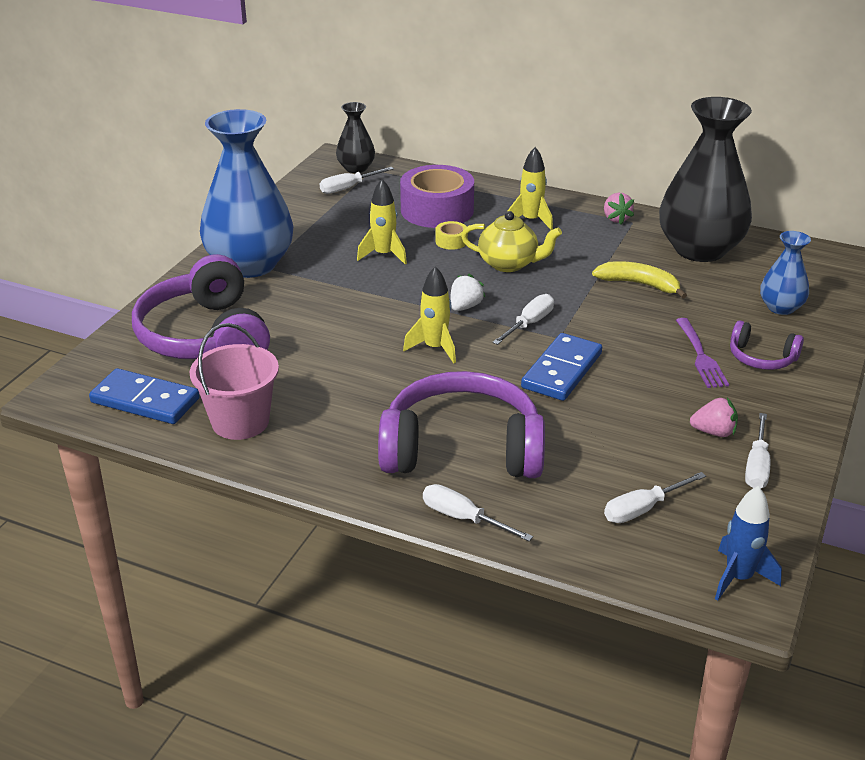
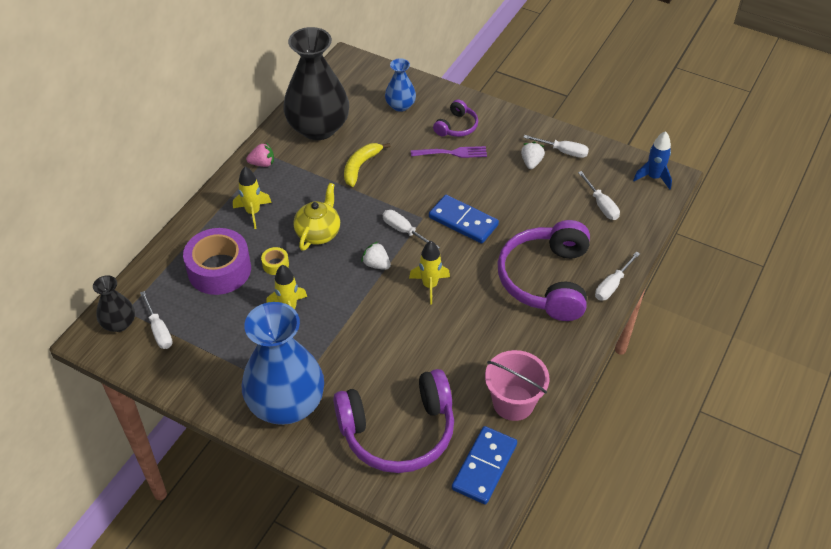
camera: 85 degrees left, 15 degrees up
pink strawberry [690,398,738,437] -> white strawberry [521,142,545,169]

